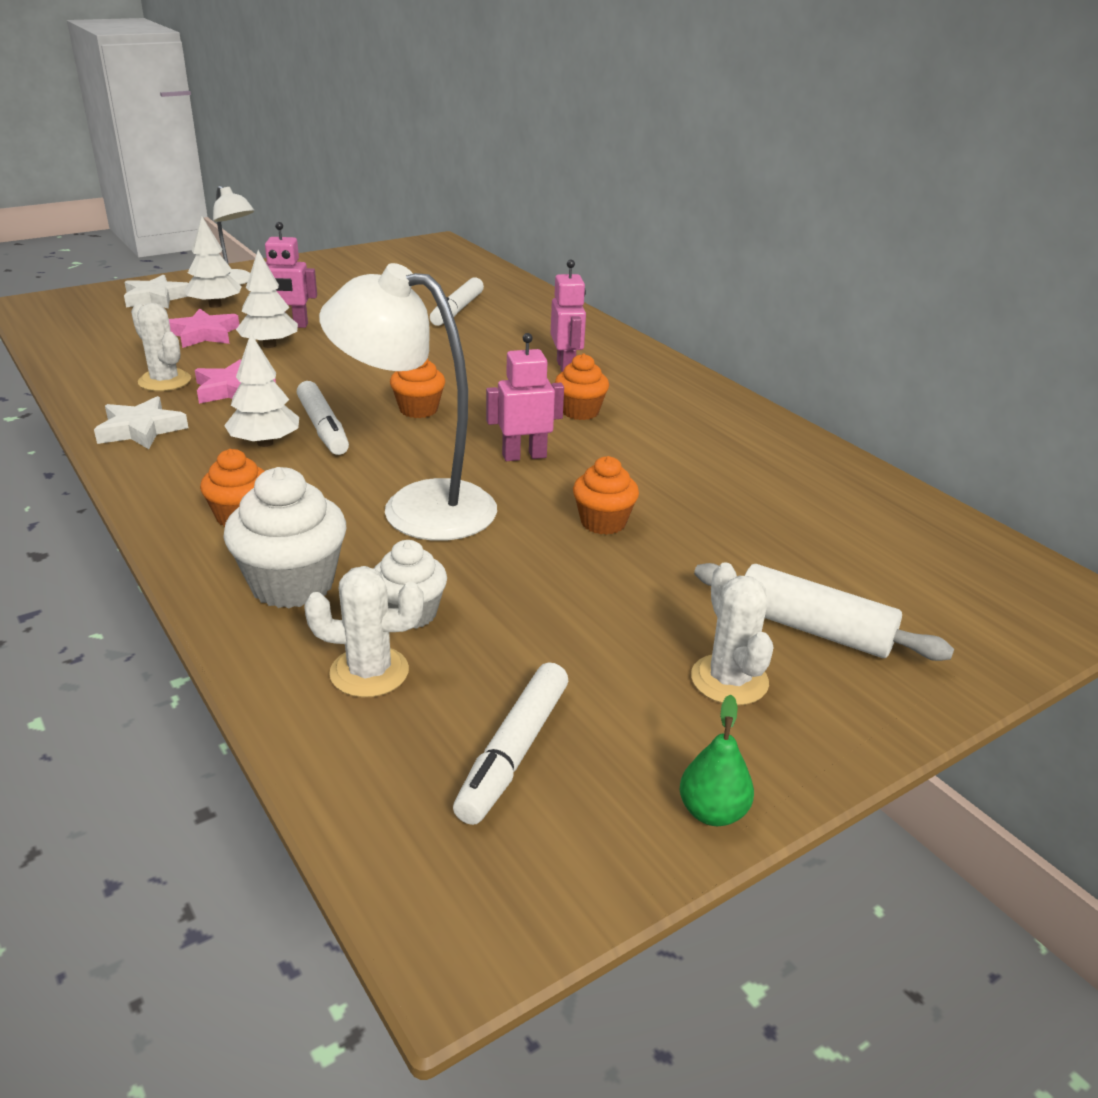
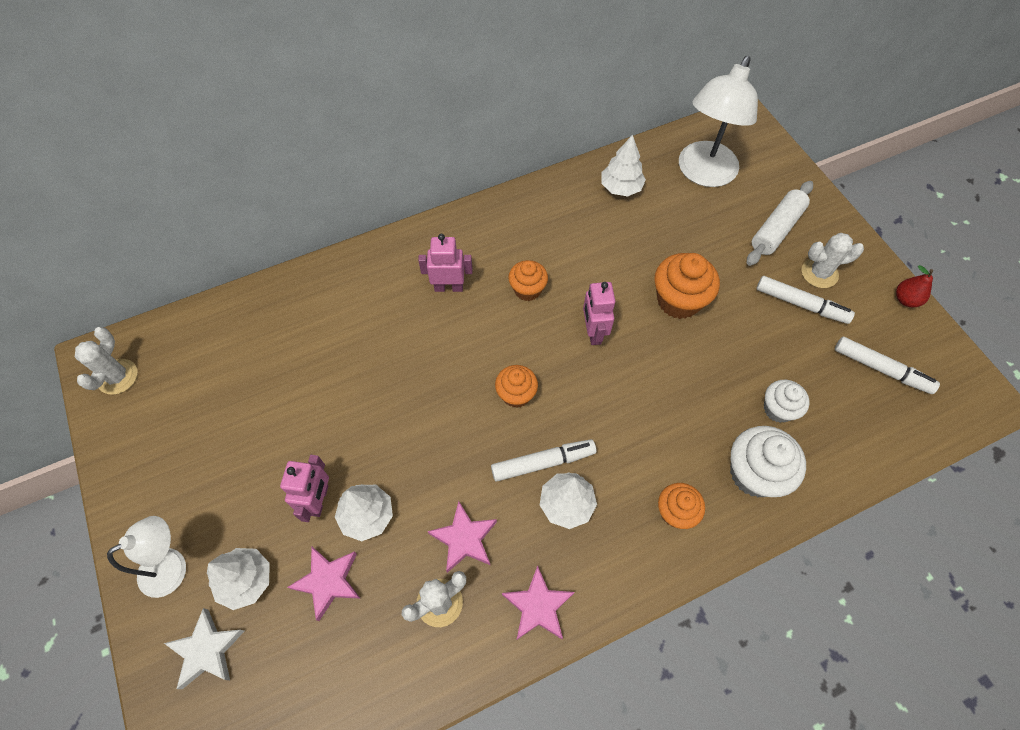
camera: 80 degrees left, 30 degrees up
white star [94,396,188,449] -> pink star [502,565,575,639]
white cactus [304,566,424,697] -> white cactus moved to [75,327,138,395]
white lamp [319,263,497,541] -> white lamp moved to [679,56,758,187]
white marker [430,277,484,326] -> white marker moved to [756,276,855,324]
orange cupcake [573,456,639,535] -> orange cupcake [654,253,720,319], size x1.59
green pear [680,695,754,826] -> red pear [896,265,933,307]
none -> white tree [601,135,646,196]

